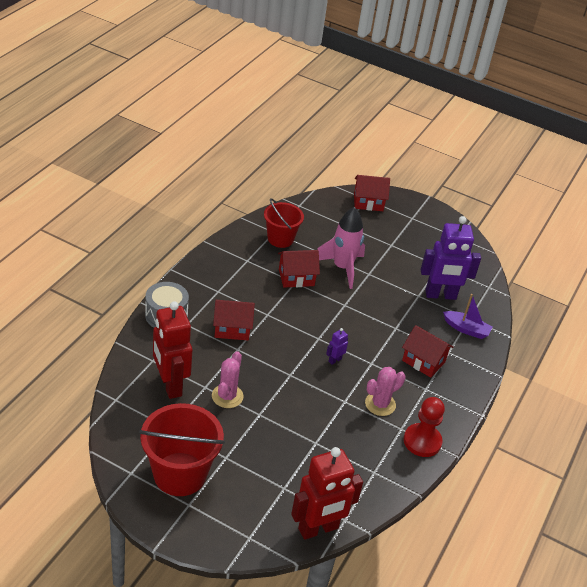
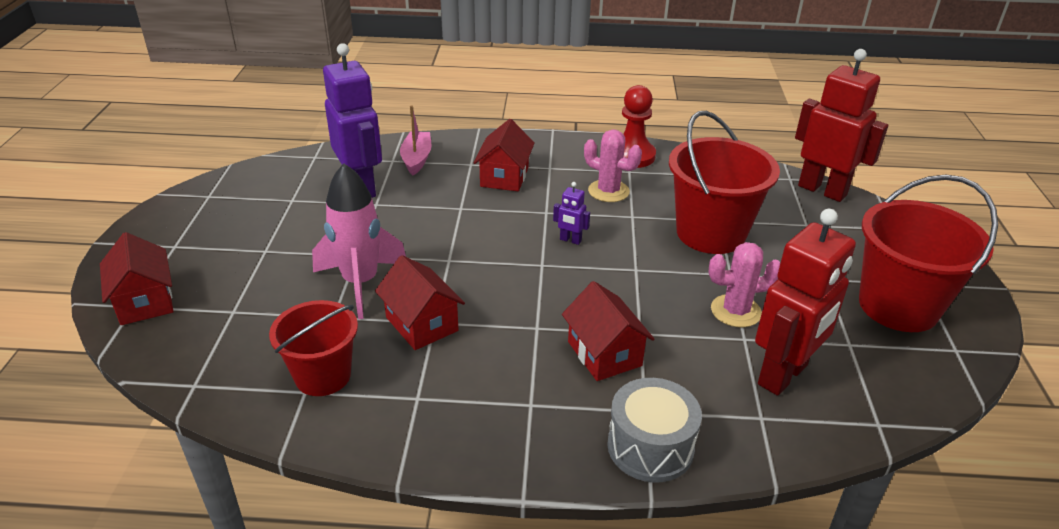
camera: 110 degrees left, 5 degrees down
purple boat [443,294,492,339] -> pink boat [400,105,431,176]
none -> red bucket [669,111,780,254]

